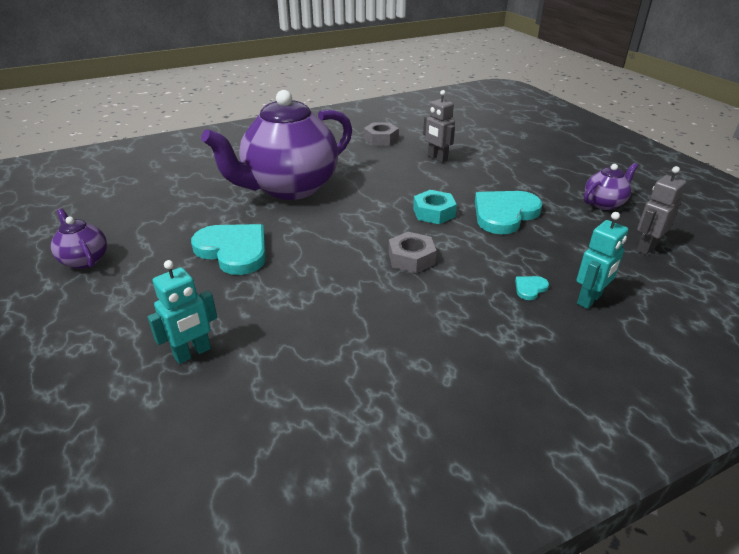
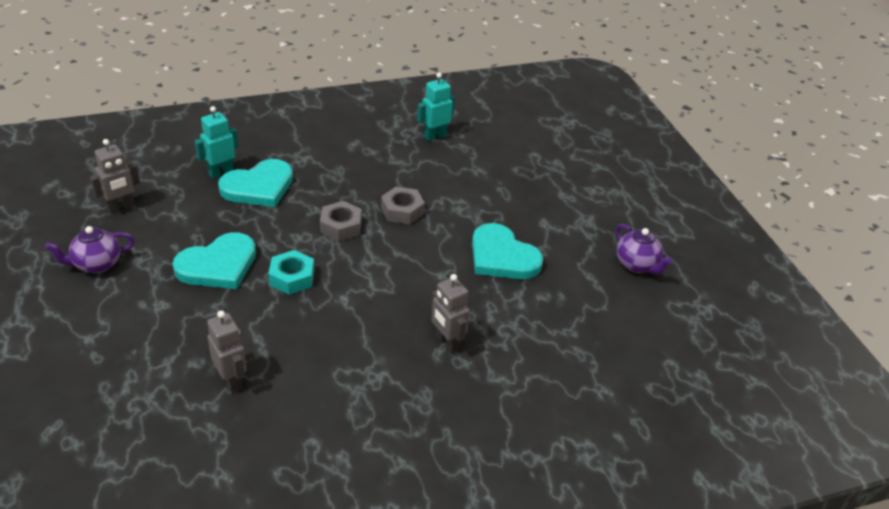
camera: 175 degrees left, 5 degrees up
turquoise robot [147,260,217,364] -> turquoise robot moved to [417,73,455,141]
purple teapot [201,90,352,200] -> grey robot [431,274,470,354]
grey nut [364,122,399,146] -> grey nut moved to [381,187,425,225]
turquoise heart [515,276,549,300] -> turquoise heart [218,159,293,207], size x2.47

